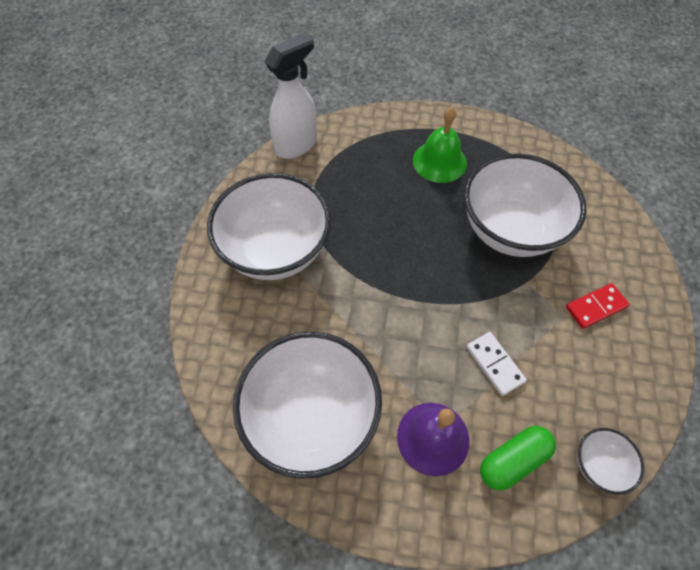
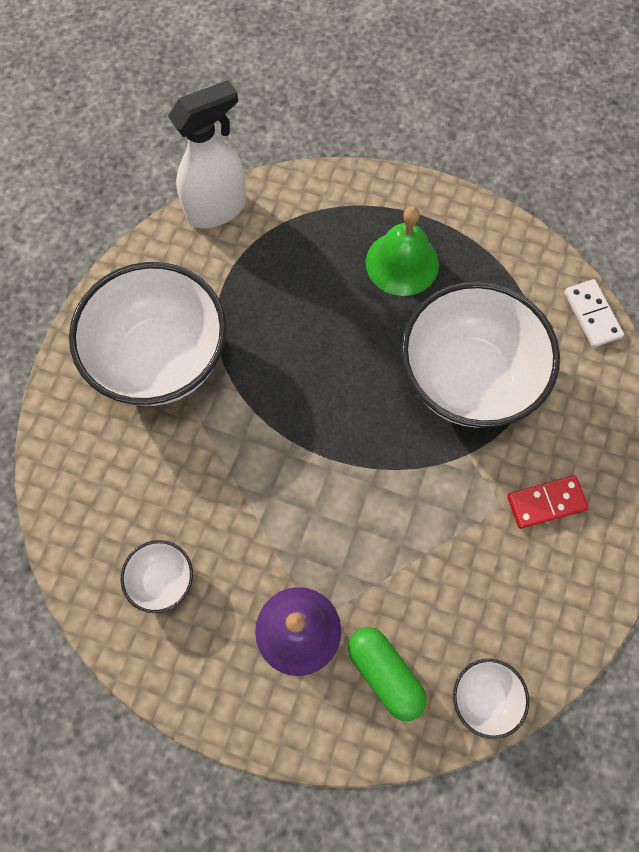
camera: 10 degrees right, 10 degrees up
white bowl [233,331,382,479] -> white bowl [121,540,193,613], size x0.44
white domino [466,332,527,396] -> white domino moved to [564,279,624,348]
green capsule [480,426,556,491] -> green capsule turned 75 degrees clockwise [348,627,427,721]

